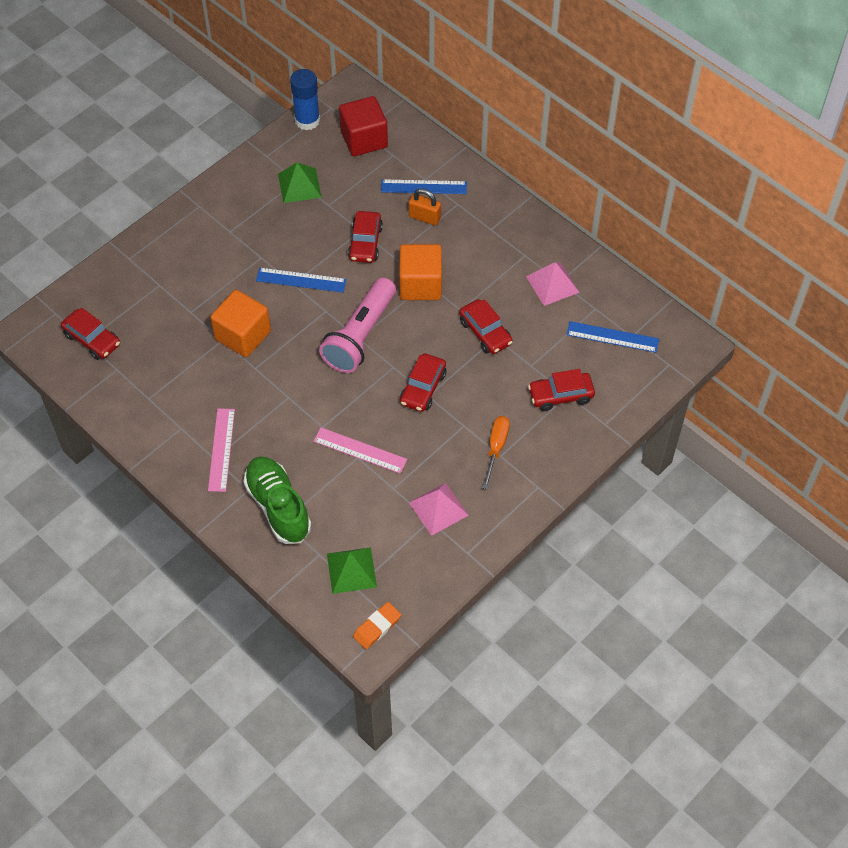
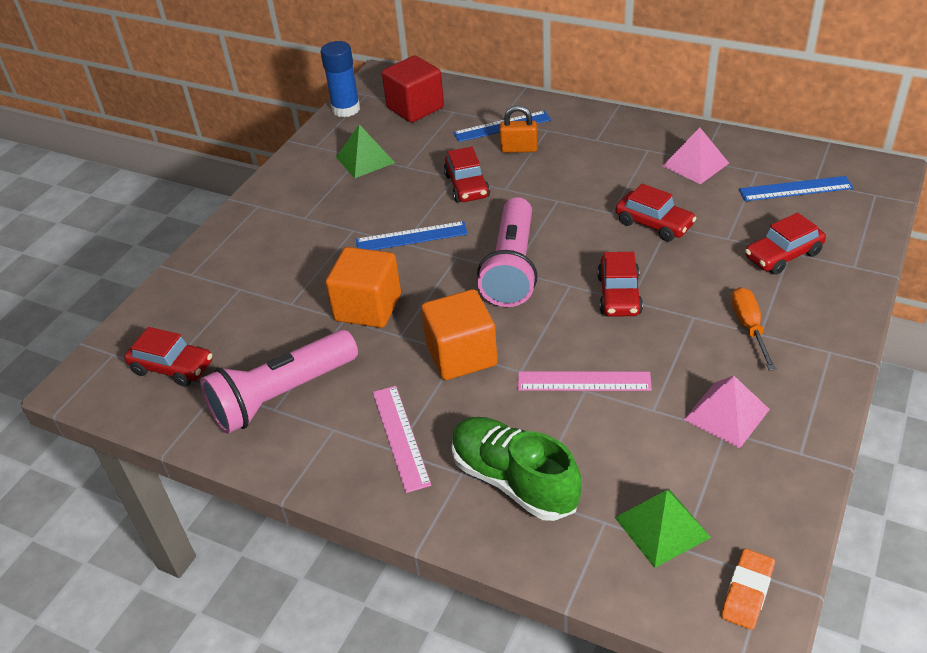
camera: 15 degrees left, 15 degrees down
orange cube [399,244,442,300] -> orange cube moved to [421,289,497,380]
none -> pink flashlight [200,330,358,434]

